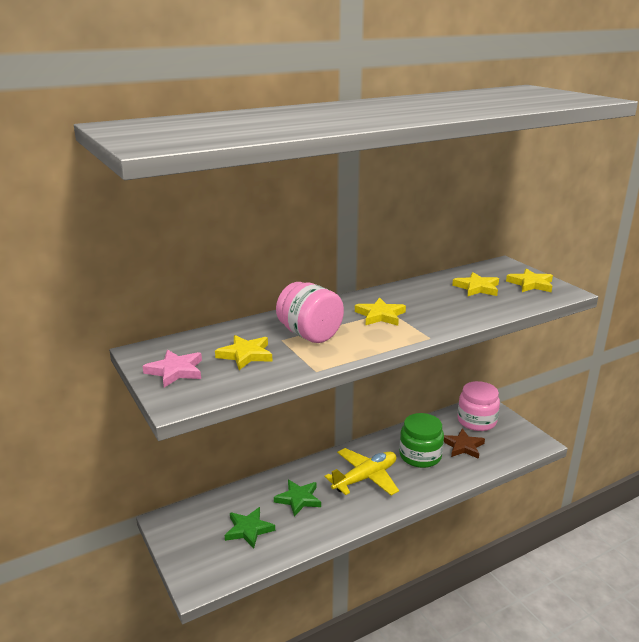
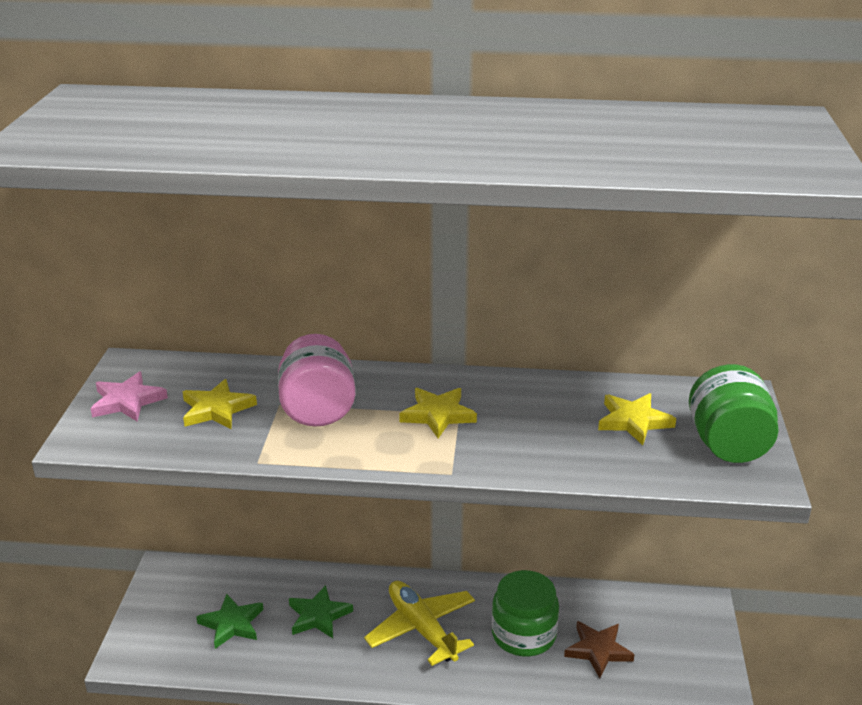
camera: 35 degrees right, 5 degrees up
yellow plane [325,448,399,496] -> yellow plane turned 120 degrees counterclockwise [364,581,475,666]
pink jar [457,381,500,431] -> none
yellow star [506,268,553,292] -> green jar [689,364,779,463]

